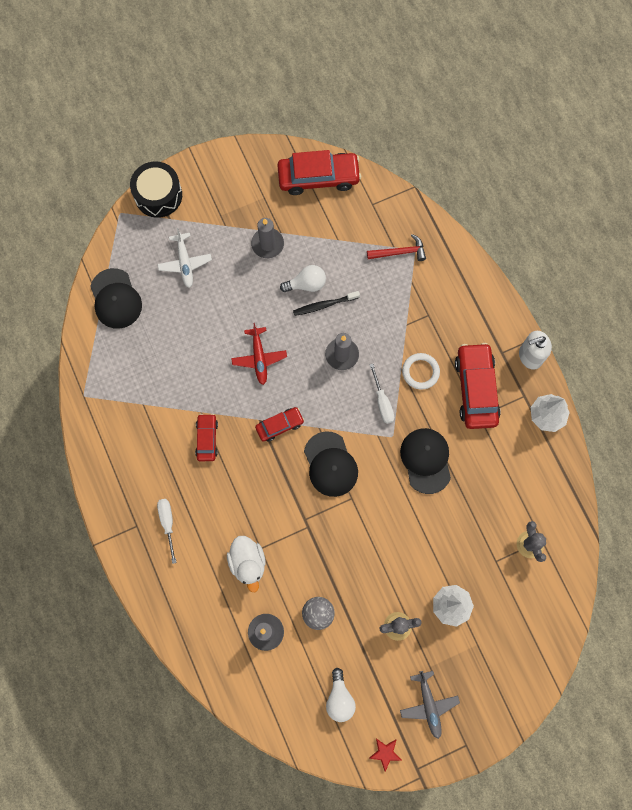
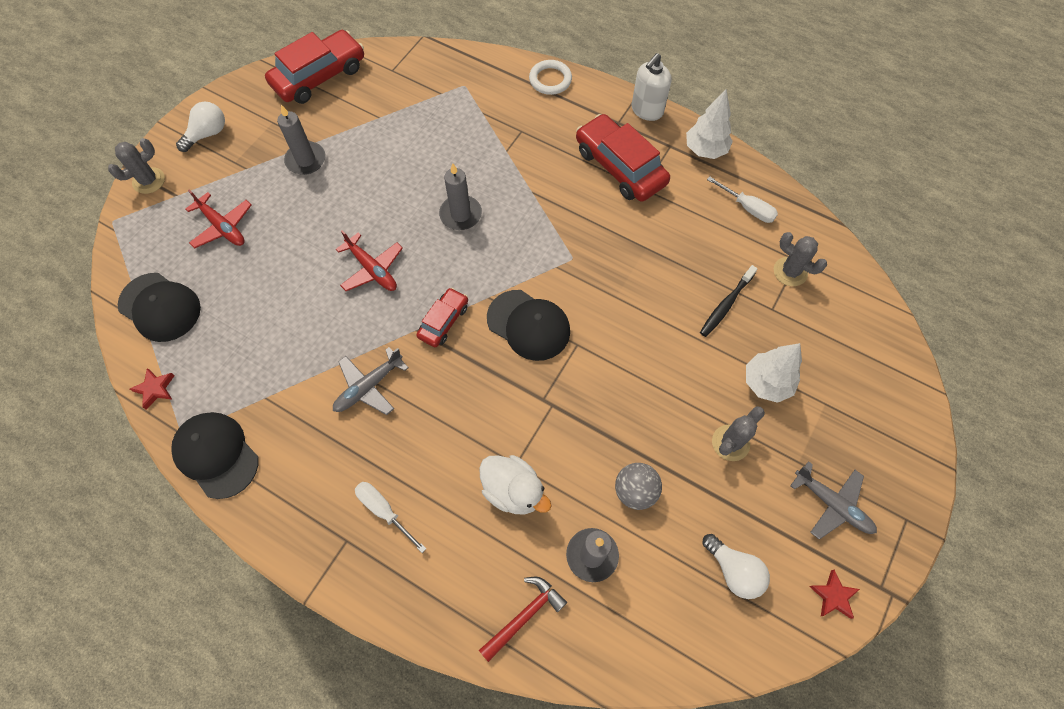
camera: 35 degrees left, 10 degrees down
black drum [130,161,182,218] -> grey cactus [108,138,165,194]
white plane [157,228,212,288] -> red plane [185,190,252,248]
red car [195,414,218,461] -> grey plane [333,347,409,415]
white light bulb [280,265,326,292] -> white light bulb moved to [176,102,225,152]
black toothbrush [293,291,360,316] -> black toothbrush moved to [700,265,758,337]
red hammer [367,234,426,261] -> red hammer moved to [479,577,567,662]
white screwdriver [369,364,394,424] -> white screwdriver moved to [707,176,778,223]
black cap [400,428,451,494] -> black cap moved to [171,412,259,499]
white ring [402,353,440,390] -> white ring moved to [529,60,572,95]
none -> red star [130,368,175,410]

